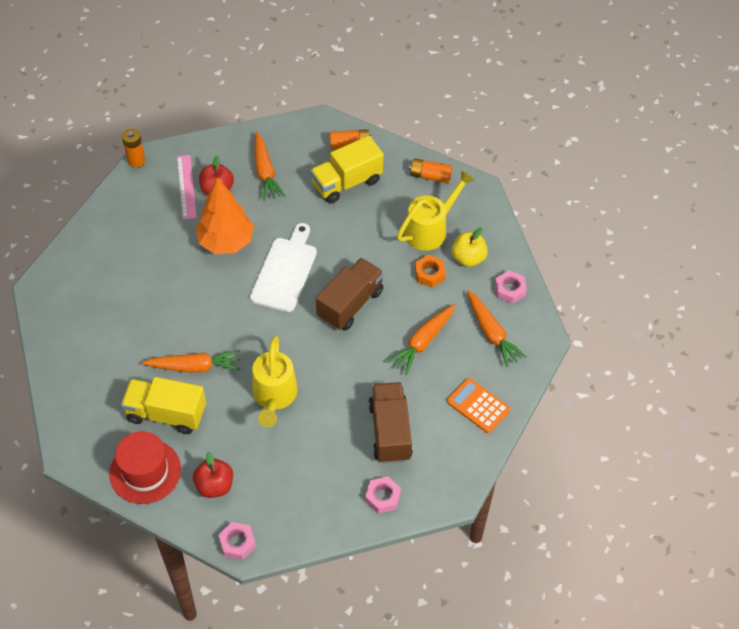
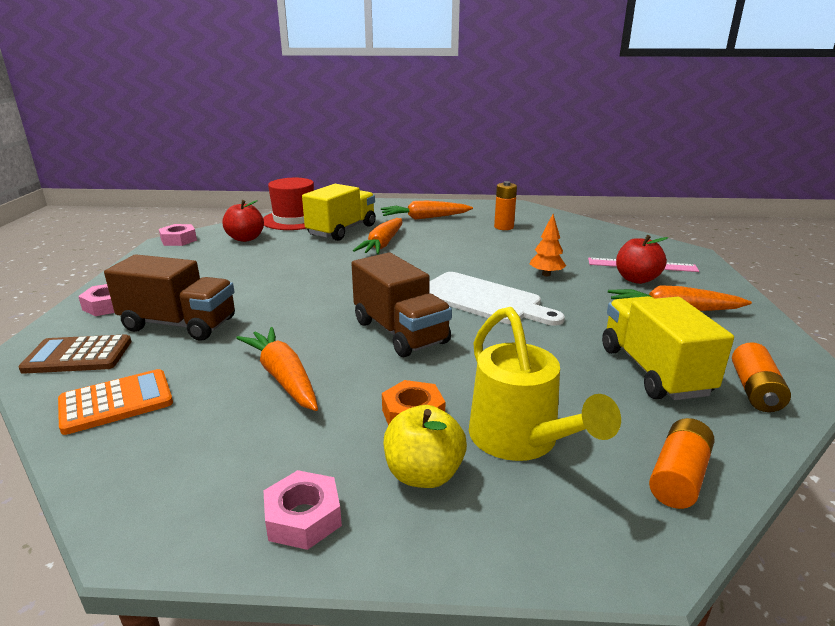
camera: 110 degrees right, 30 degrees down
orange battery [122,129,145,168] -> orange battery moved to [494,181,517,230]
orange tree [196,177,254,254] -> orange tree [529,214,566,276], size x0.48
yellow watering can [252,336,298,427] -> none
orange carrot [467,290,527,367] -> orange carrot moved to [381,201,473,220]
none -> brown calculator [18,334,132,374]

